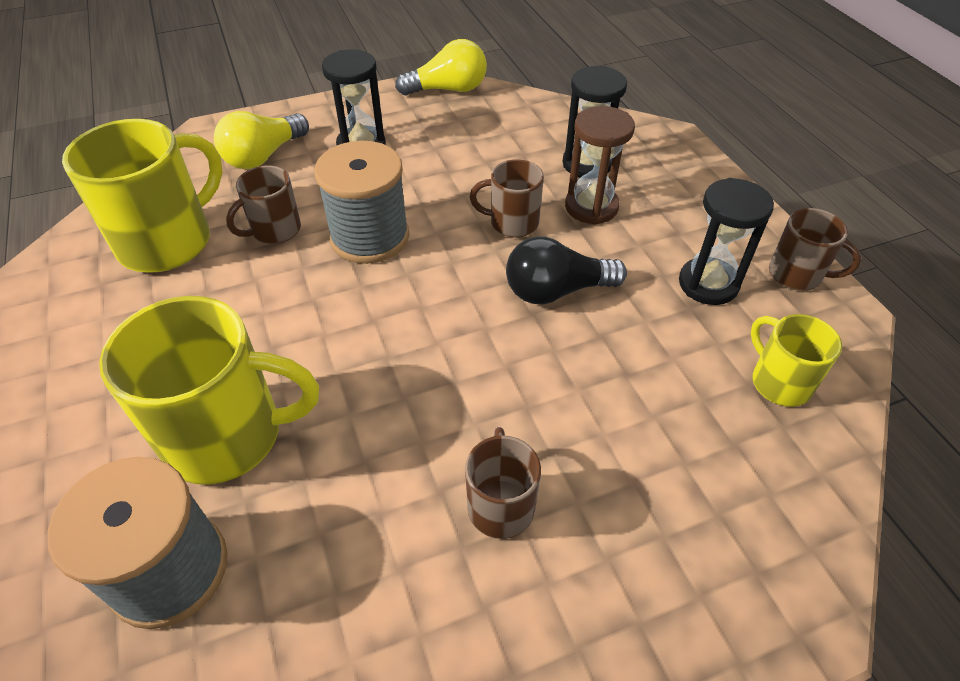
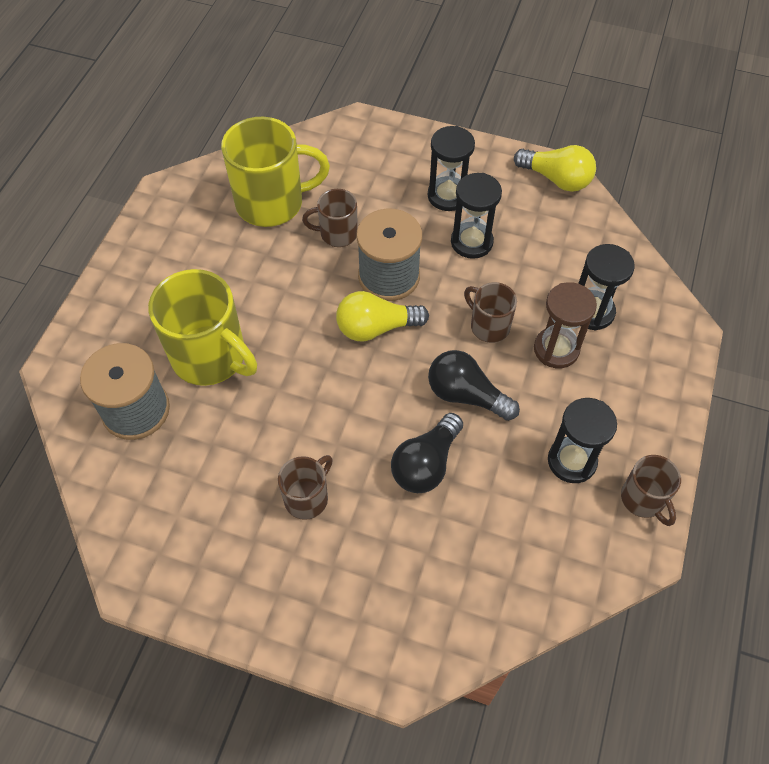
camera: 40 degrees right, 10 degrees up
yellow light bulb [214,111,309,169] -> yellow light bulb moved to [336,291,429,341]
yellow mug [751,314,842,407] -> none
none -> black light bulb [391,413,463,493]
none -> black hourglass [451,173,502,259]

